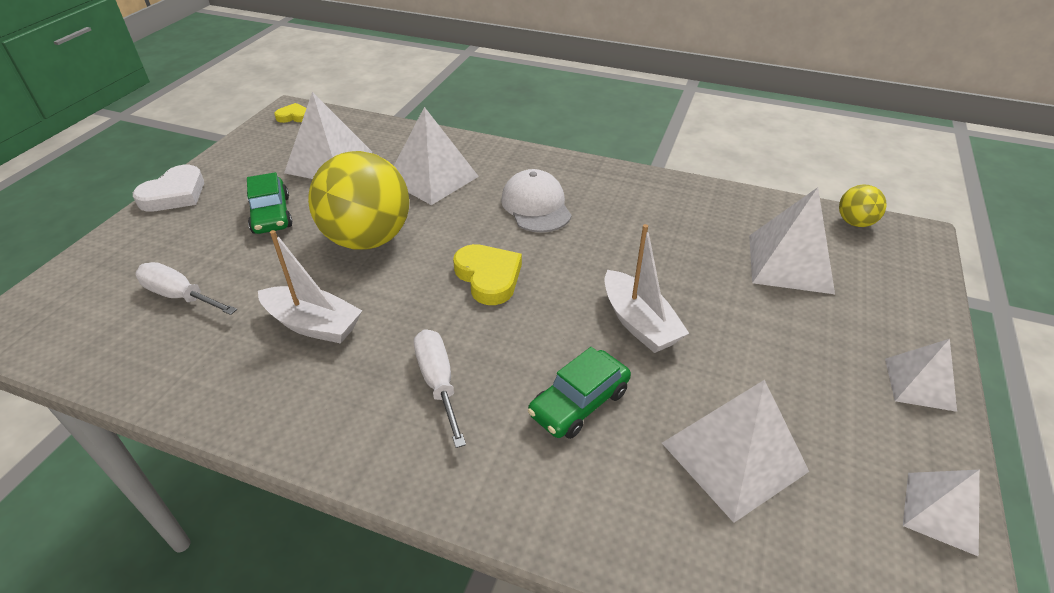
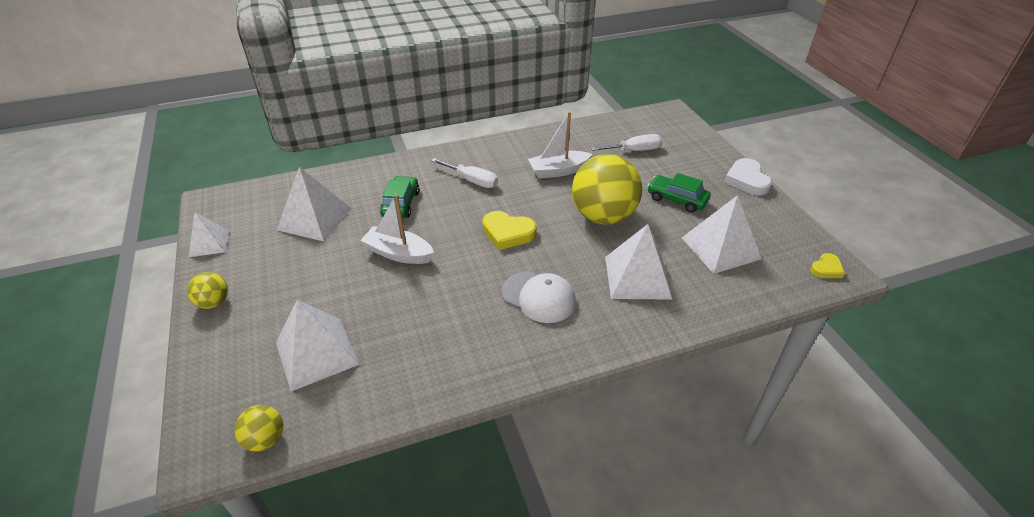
camera: 140 degrees right, 0 degrees up
white pyramid [885,339,957,412] -> yellow ball [187,272,228,309]

